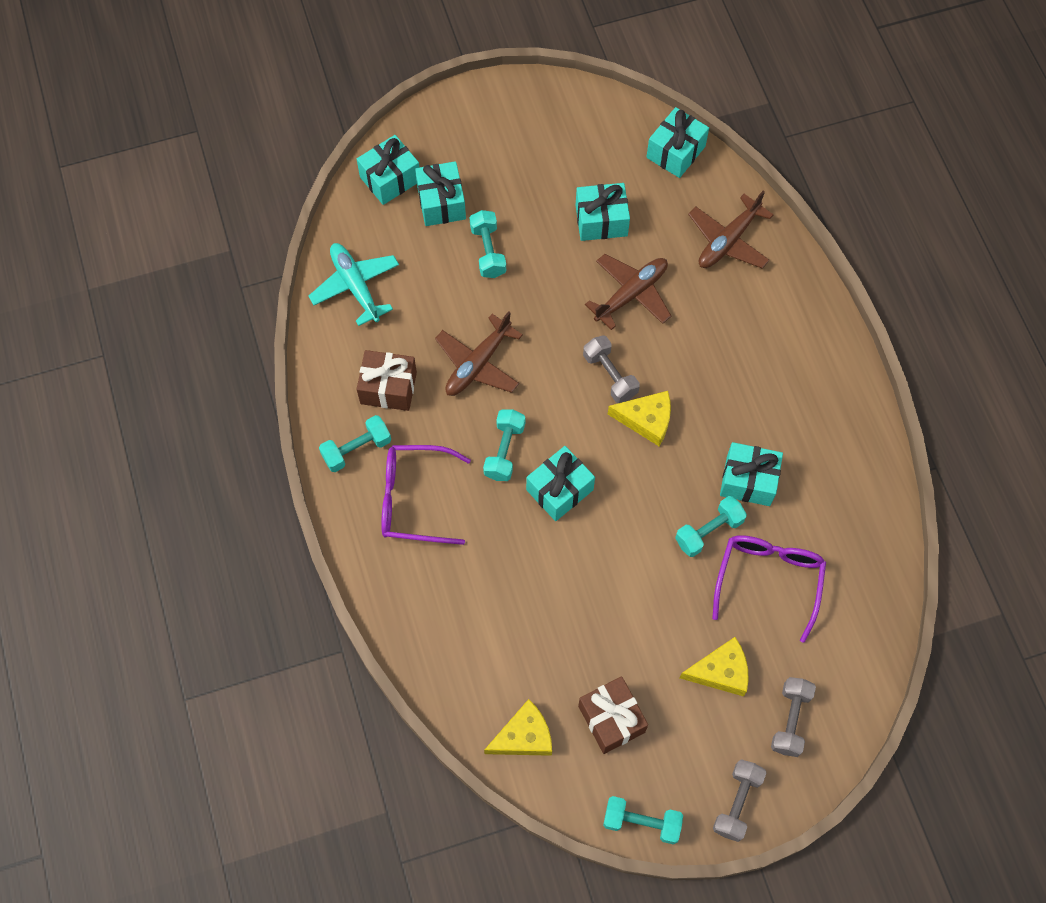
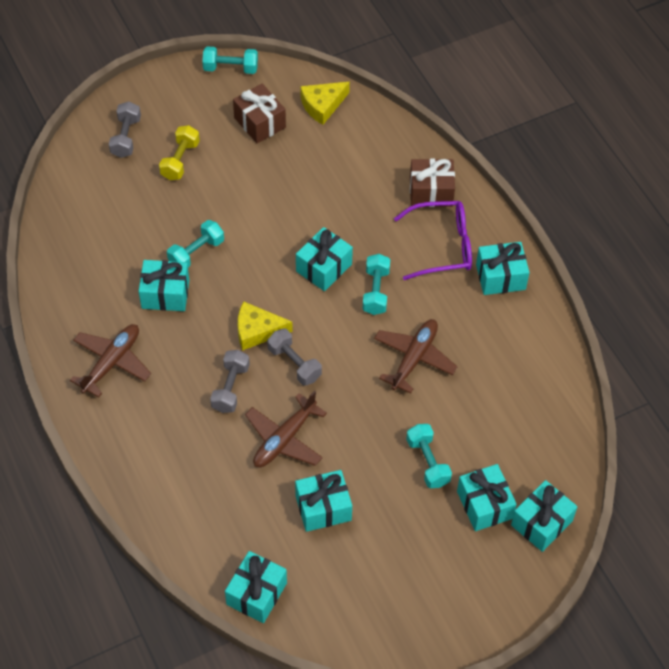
camera: 170 degrees right, 10 degrees down
turquoise plane [308,243,399,326] -> none
turquoise dumbbell [319,415,391,472] -> turquoise gift [476,242,530,295]
brown gift [357,350,417,411] -> brown gift moved to [410,159,455,207]
yellow cheese [680,637,749,697] -> yellow dumbbell [159,125,200,180]
brown plane [688,191,773,269] -> brown plane moved to [70,324,151,398]
purple glasses [712,535,826,643] -> none
grey dumbbell [713,759,766,842] -> grey dumbbell moved to [210,350,250,413]

